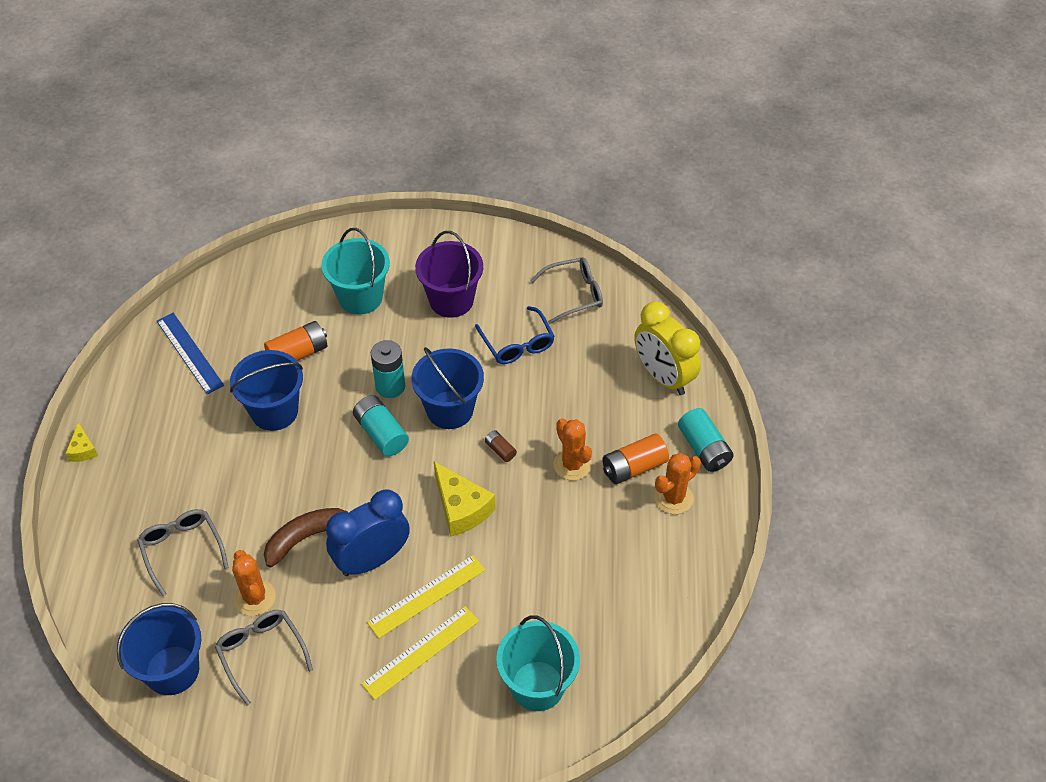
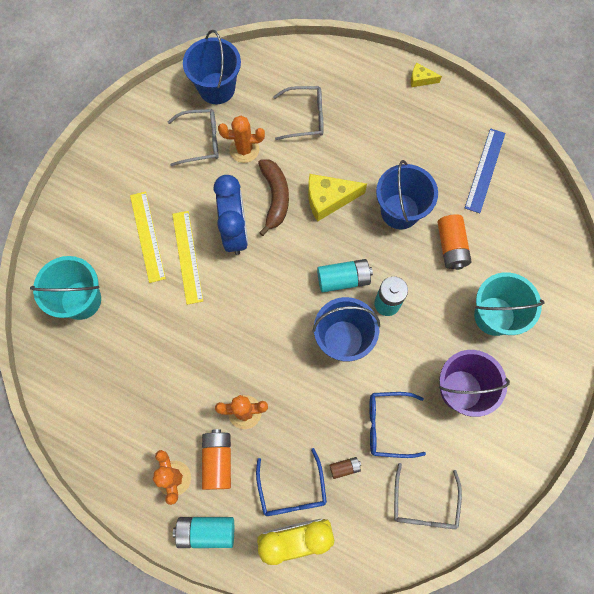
camera: 115 degrees right, 20 degrees up
blue ruler [157,313,224,394] -> blue ruler turned 60 degrees counterclockwise [465,128,505,213]
yellow cheese [434,462,495,537] -> yellow cheese moved to [308,174,367,222]
brown battery [485,430,517,462] -> brown battery moved to [330,457,361,479]
none -> blue glasses [256,448,327,516]

